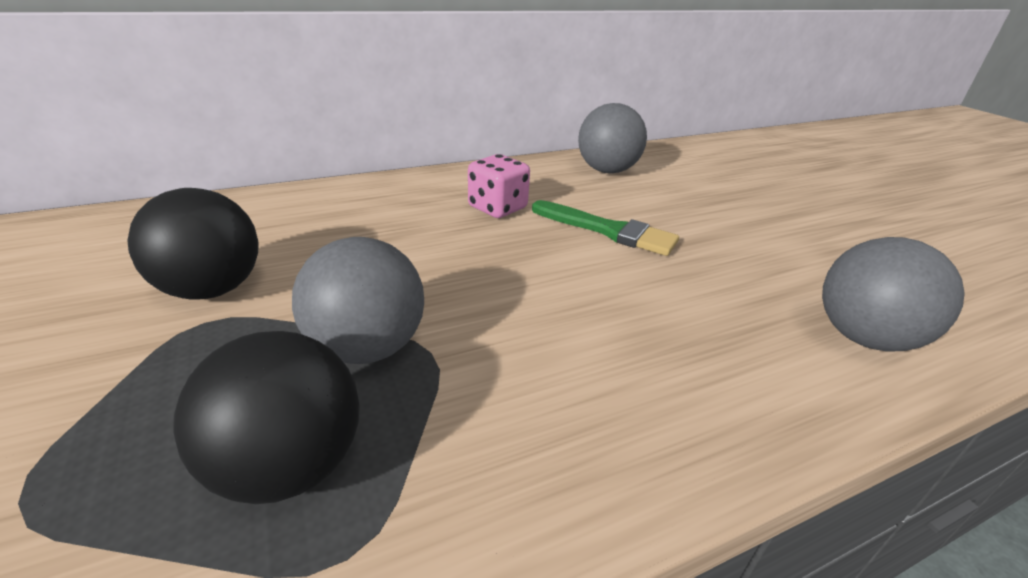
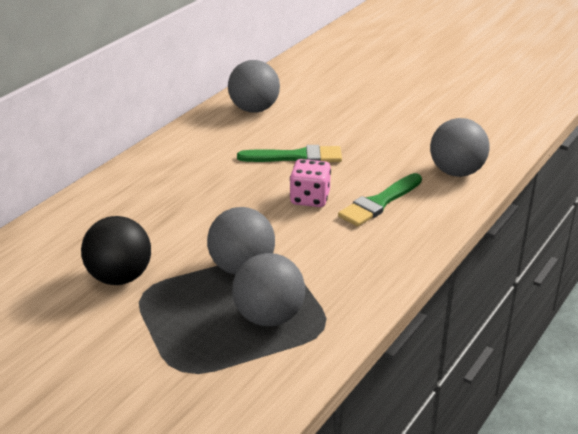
camera: 30 degrees left, 0 degrees up
black ball [173,331,360,504] -> grey ball [232,253,305,326]
pink dice [468,154,530,218] -> pink dice moved to [290,159,331,207]
none -> green brush [338,173,422,227]

